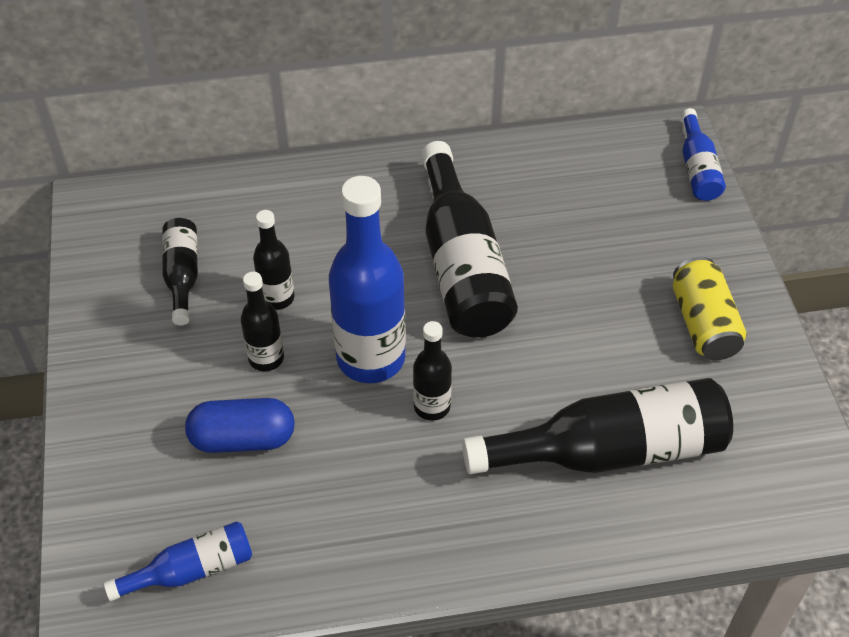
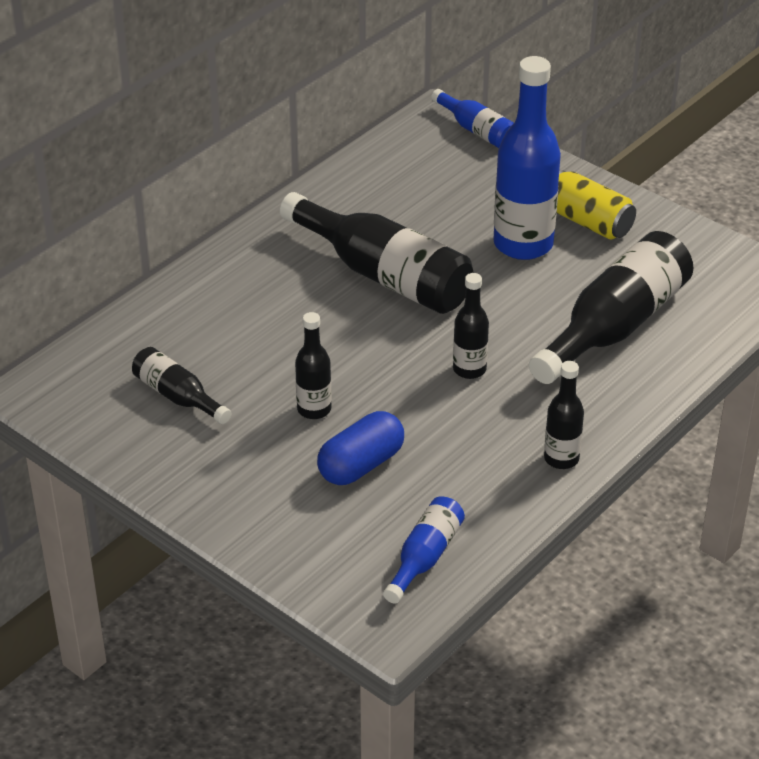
camera: 40 degrees left, 10 degrees down
black bottle [253,210,295,310] -> black bottle moved to [544,361,584,469]
blue bottle [329,176,406,383] -> blue bottle moved to [493,56,561,260]

